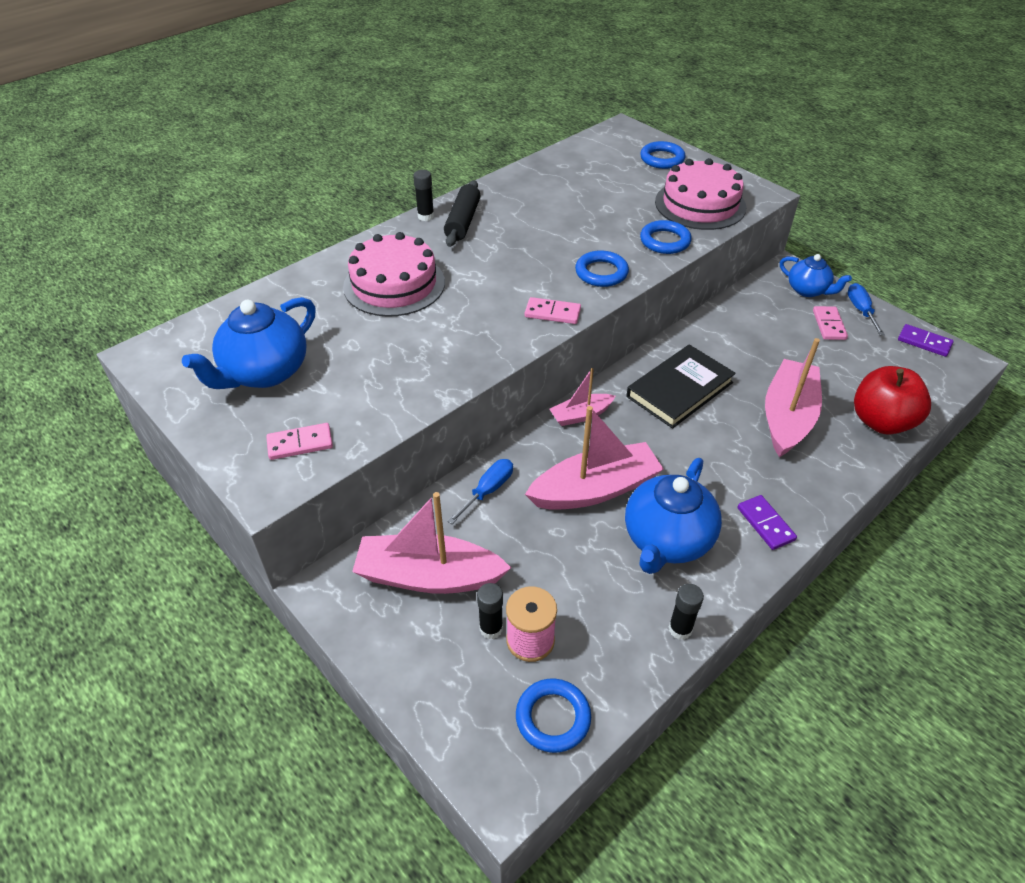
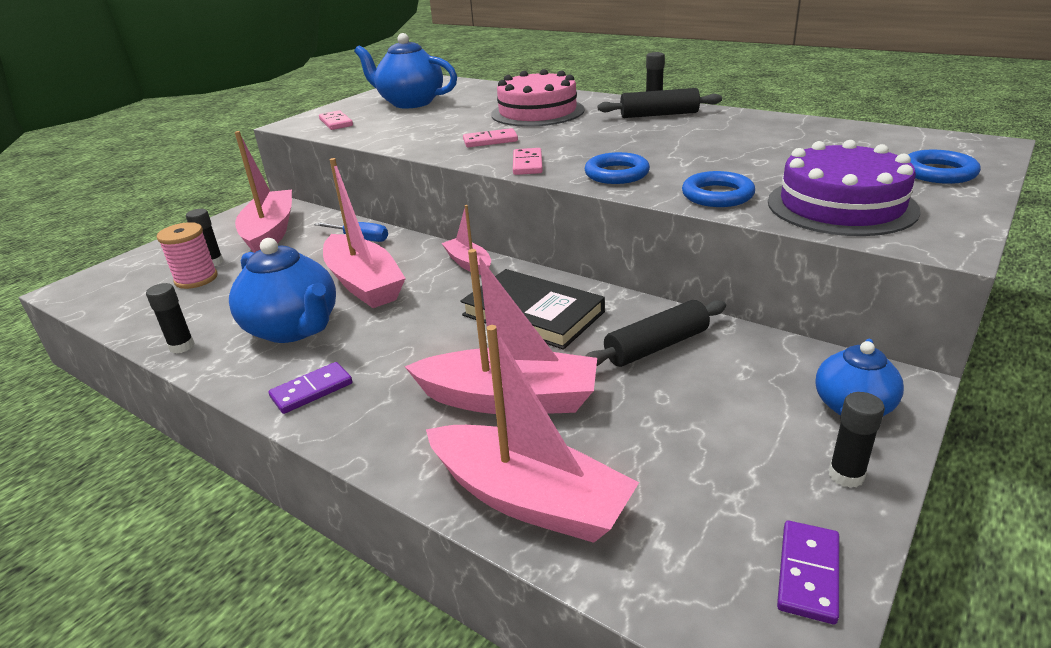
camera: 80 degrees right, 15 degrees down
blue ring [516,678,591,753] -> none
blue teapot [625,458,722,574] -> blue teapot turned 150 degrees counterclockwise [229,238,336,343]
pink cake [655,158,746,230] -> purple cake [768,140,921,236]
pink domino [813,306,848,340] -> pink domino moved to [463,128,518,147]
blue screwdriver [847,283,885,335] -> black glue stick [829,392,885,488]
red apple [854,366,931,435] -> pink boat [426,325,639,543]
none -> black rolling pin [585,300,726,367]

